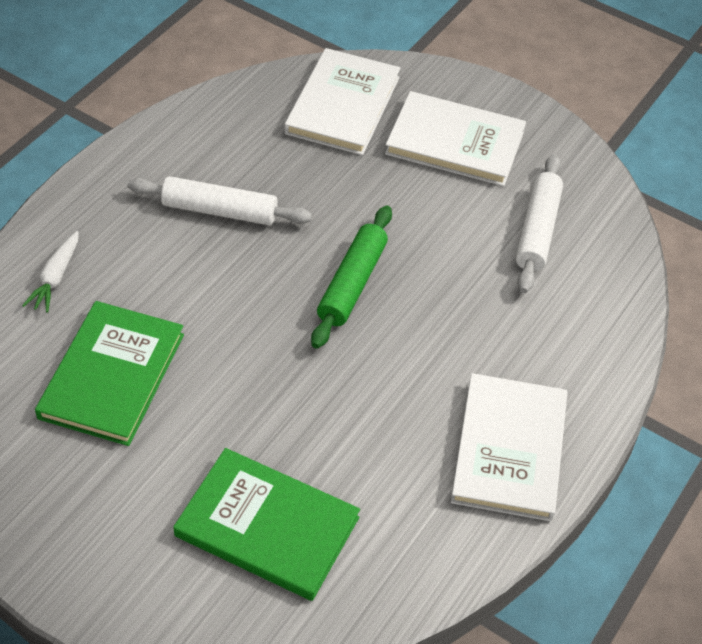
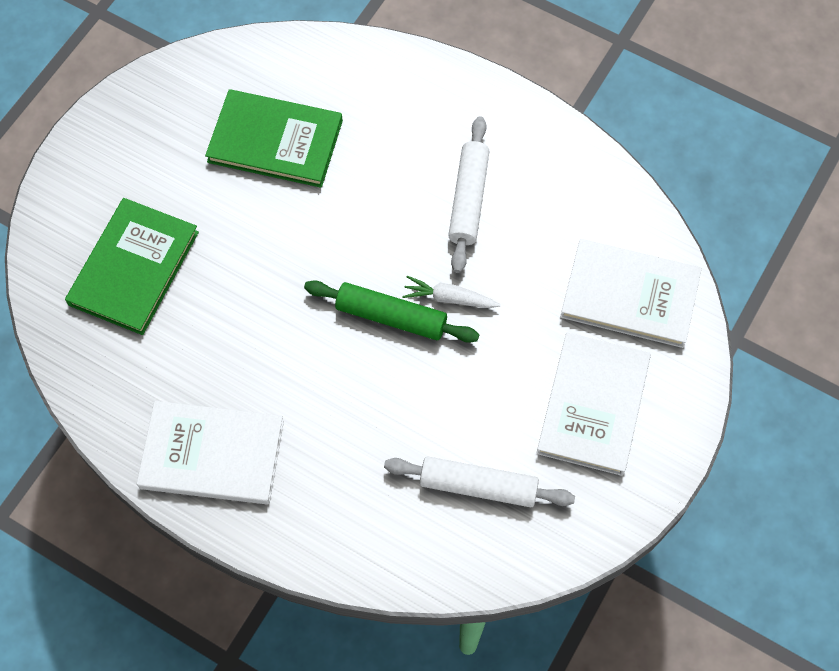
camera: 90 degrees right, 15 degrees up
white carrot [22,231,79,313] -> white carrot moved to [402,276,501,308]

